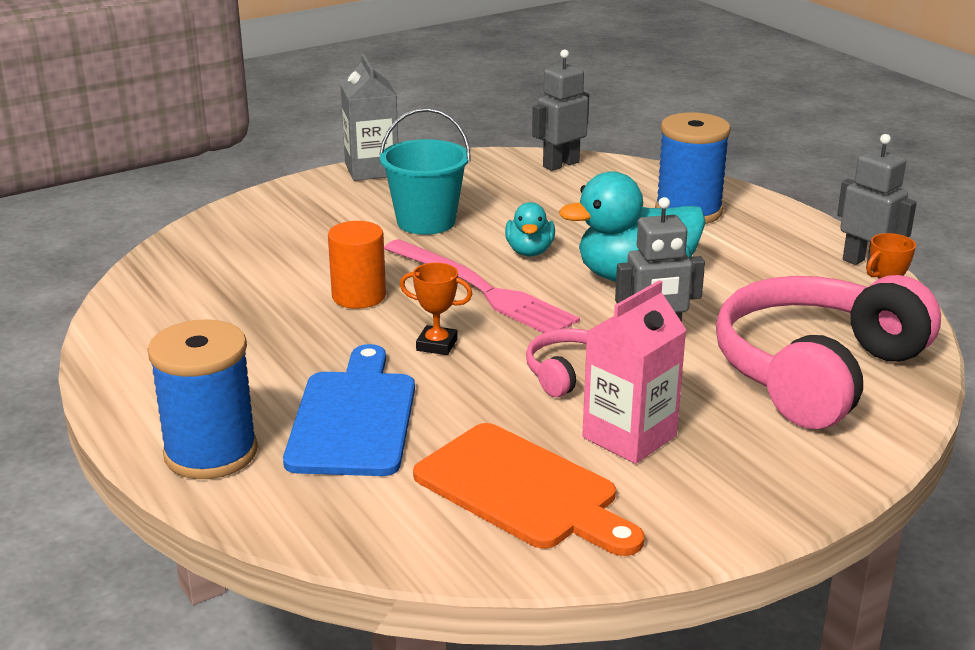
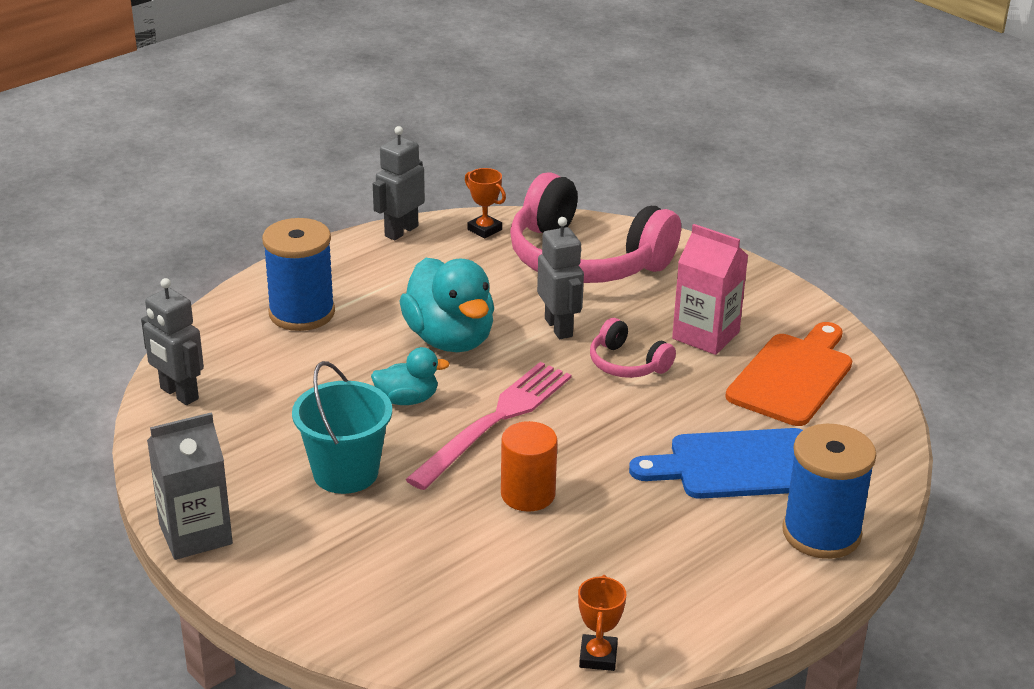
camera: 100 degrees left, 5 degrees up
orange trophy [400,263,472,355] -> orange trophy moved to [578,575,626,671]

